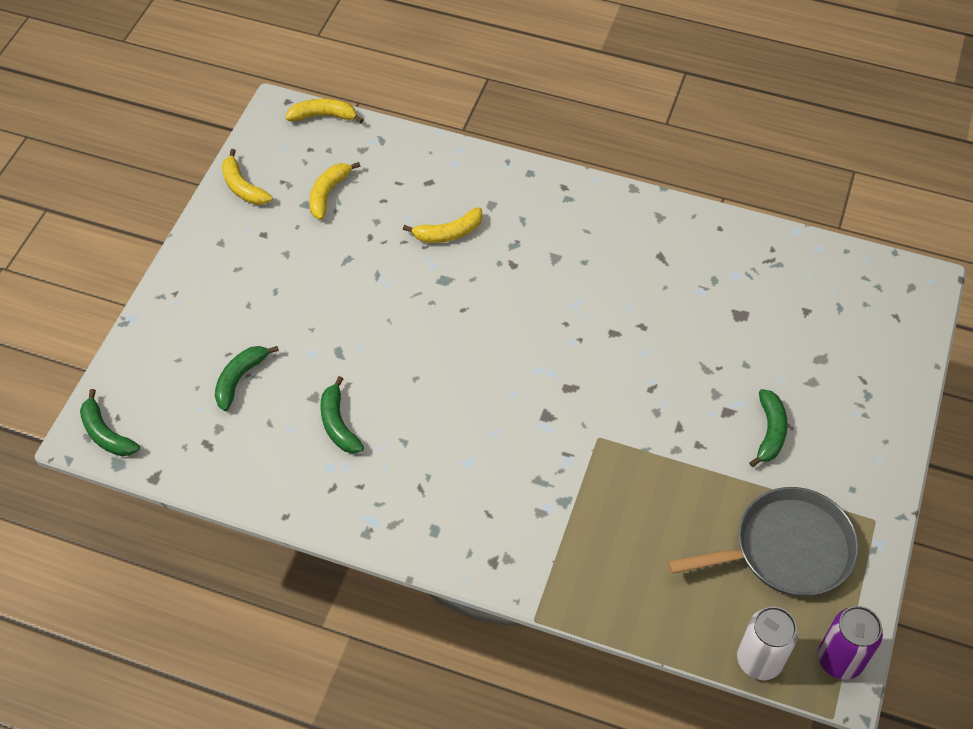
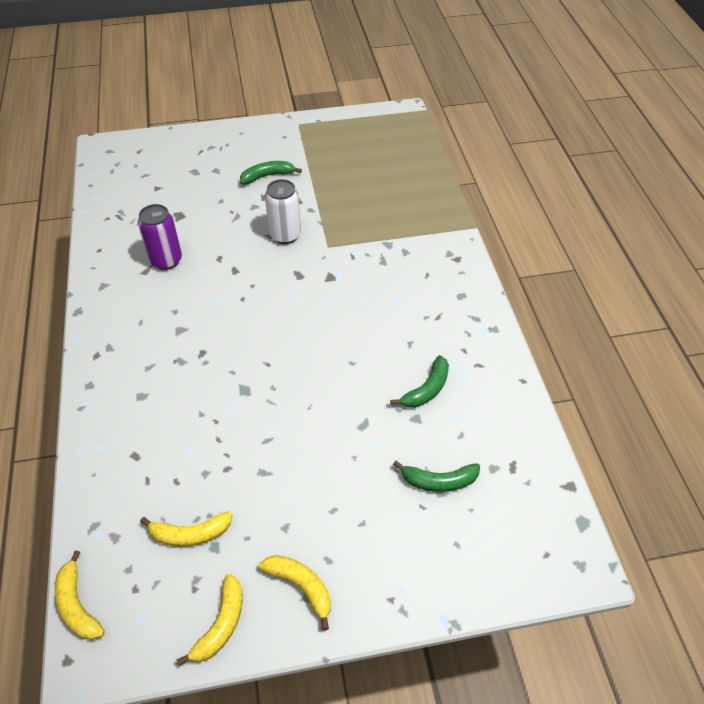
camera: 120 degrees left, 5 degrees down
green banana [80,389,140,456] -> none
yellow banana [403,207,483,243] -> yellow banana moved to [259,555,331,630]
grey pan [668,487,859,597] -> none
white can [737,606,798,680] -> white can moved to [265,179,301,244]
purple can [818,606,883,680] -> purple can moved to [138,204,182,270]

